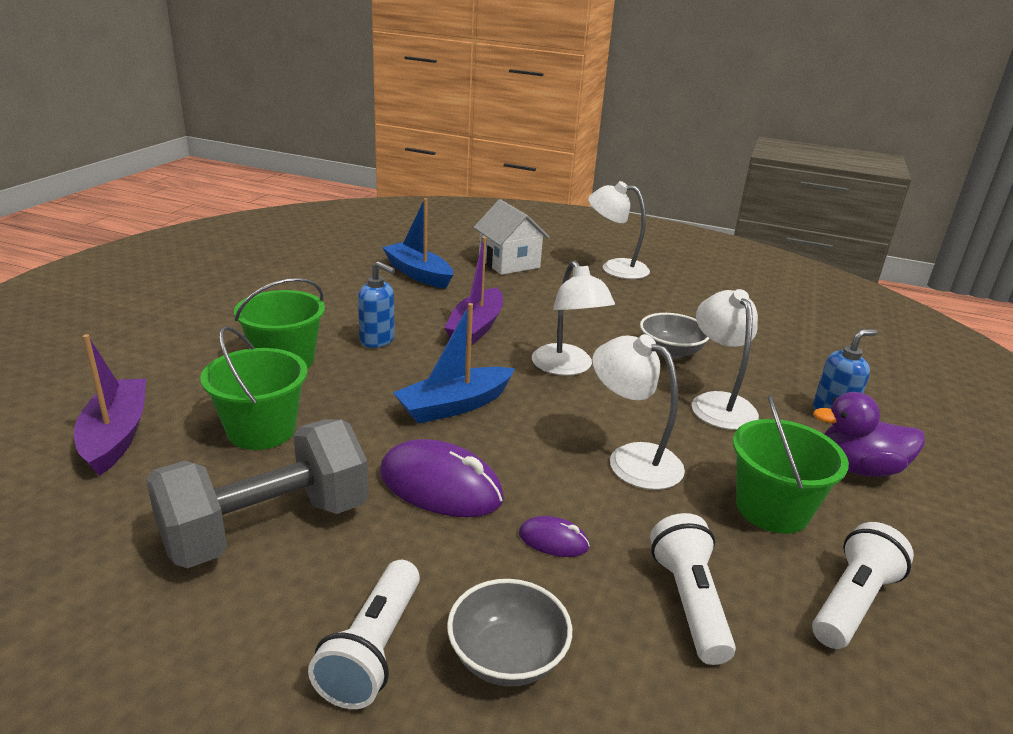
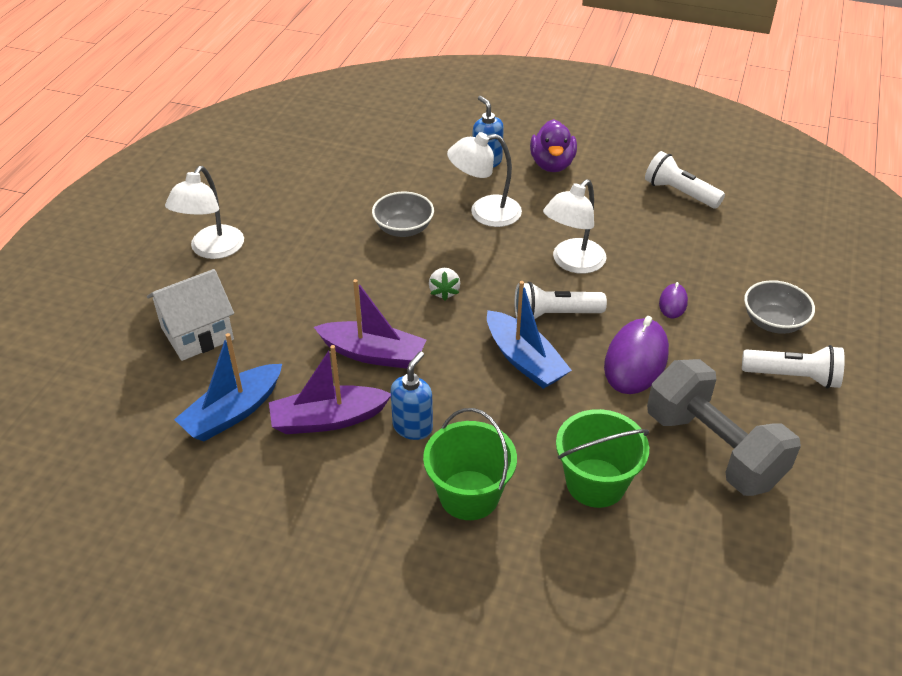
camera: 90 degrees left, 15 degrees up
purple boat [74,334,146,476] -> purple boat moved to [269,345,391,434]
white lamp [532,260,615,376] -> white strawberry [429,268,460,301]
white flashlight [650,513,736,665] -> white flashlight moved to [514,282,607,319]
green bucket [733,395,849,534] -> none

